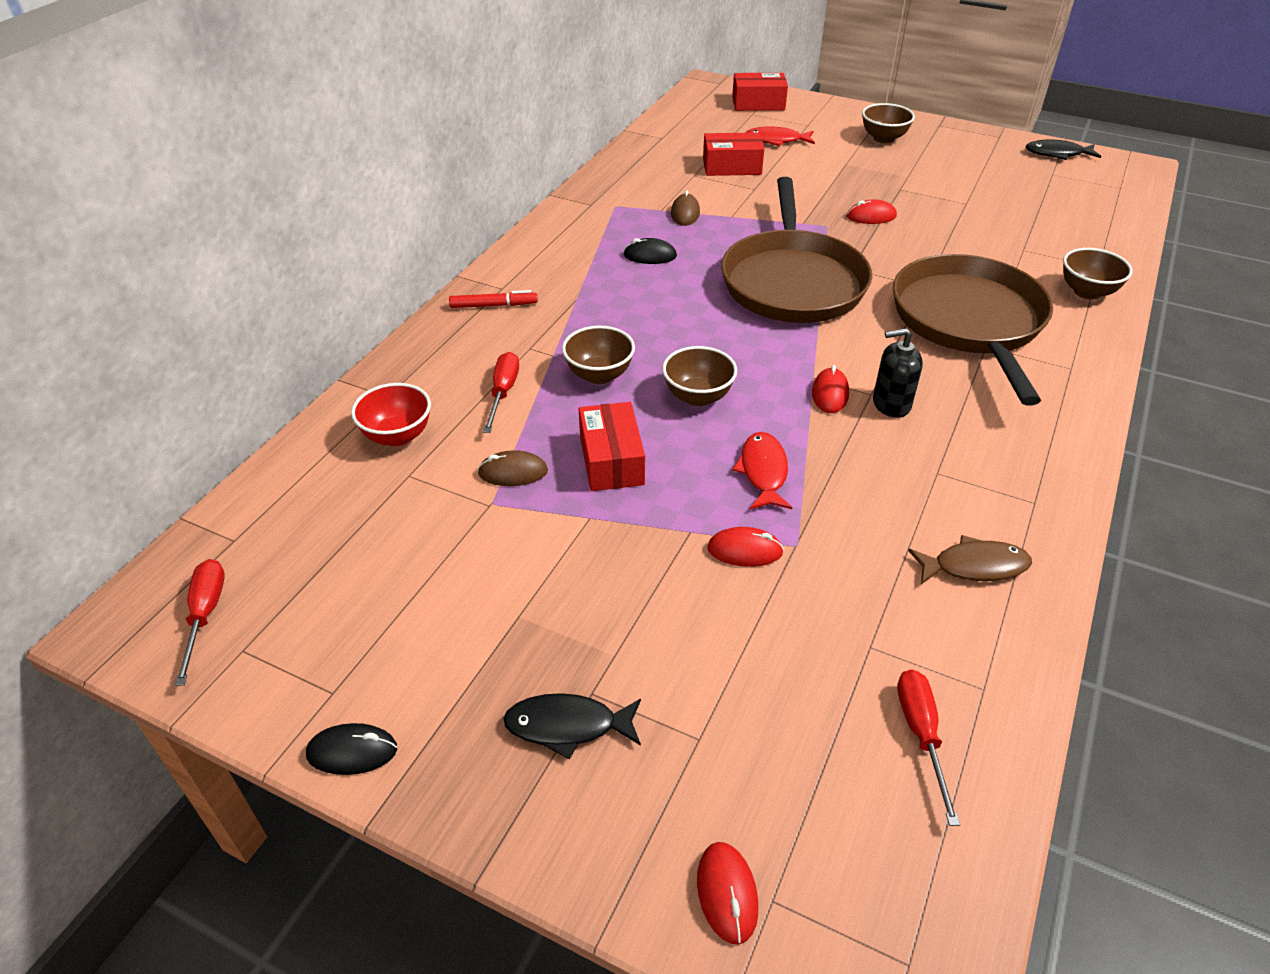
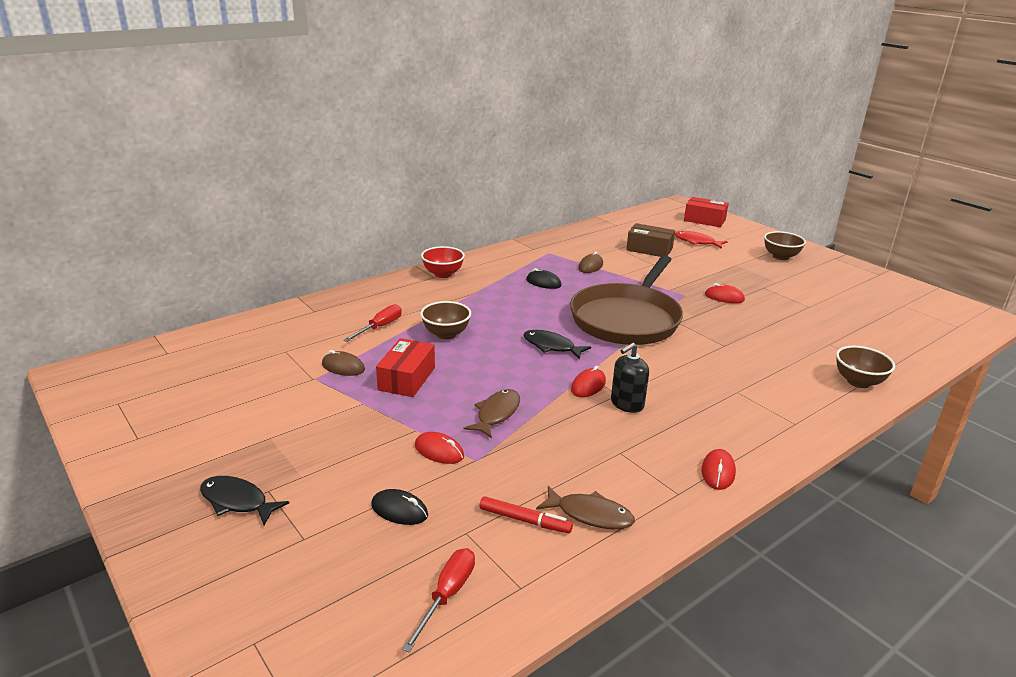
camera: 25 degrees right, 15 degrees down
red screwdriver [175,559,225,686] -> none
black mouse [306,723,397,775] -> black mouse moved to [371,489,428,525]
red bowl [351,383,431,446] -> red bowl moved to [421,246,465,278]
red marker [449,290,538,308] -> red marker moved to [480,496,573,533]
brown bowl [662,346,737,406] -> none
red mouse [697,842,758,944] -> red mouse moved to [702,449,736,490]
red box [703,132,764,176] -> brown box [626,223,675,257]
red fish [732,432,792,509] -> brown fish [464,389,520,438]
black soap dispenser [873,328,923,418] -> black soap dispenser turned 60 degrees counterclockwise [611,343,649,413]
brown pan [893,254,1053,405] -> none
black fish [1026,140,1101,160] -> black fish moved to [523,330,591,360]

